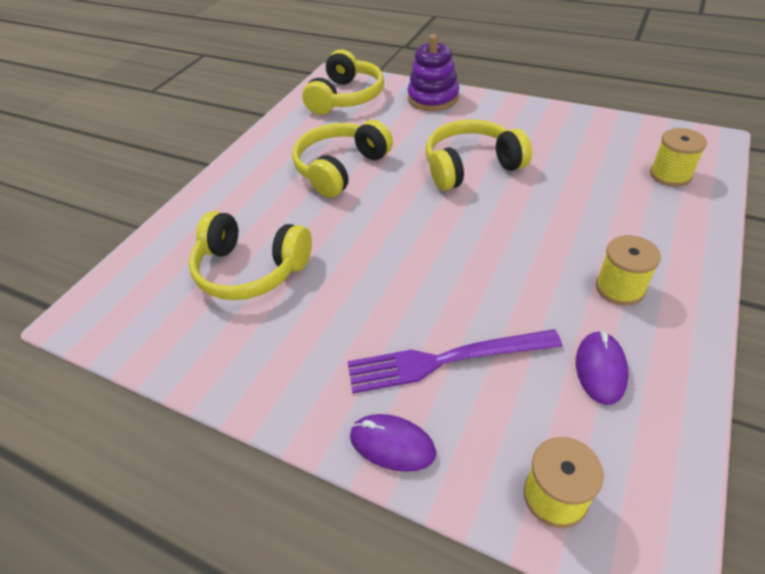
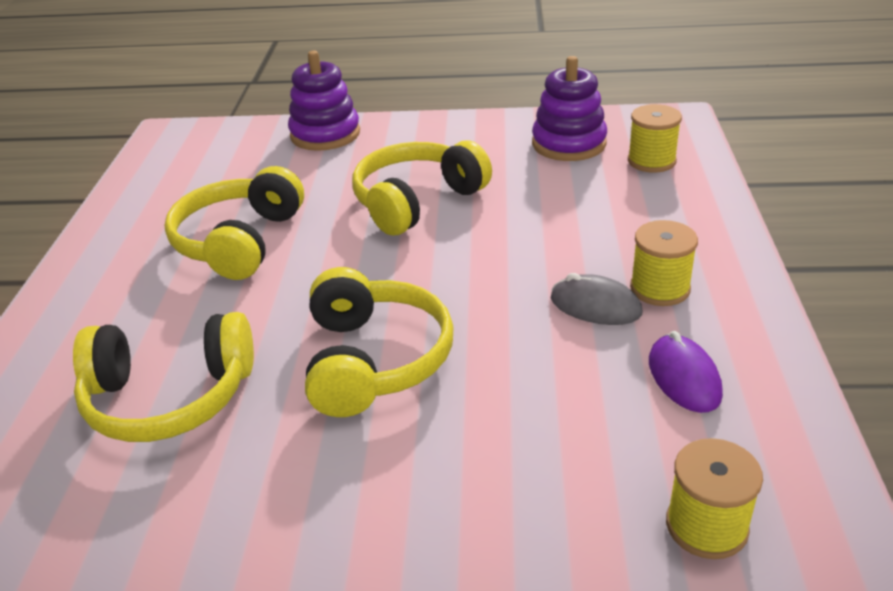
camera: 25 degrees left, 10 degrees down
yellow headphones [302,50,384,115] -> yellow headphones moved to [305,267,454,417]
purple fork [348,329,562,393] -> none
purple mouse [350,414,436,472] -> none
none -> purple stacking toy [532,56,607,161]
none -> grey mouse [551,273,643,325]

